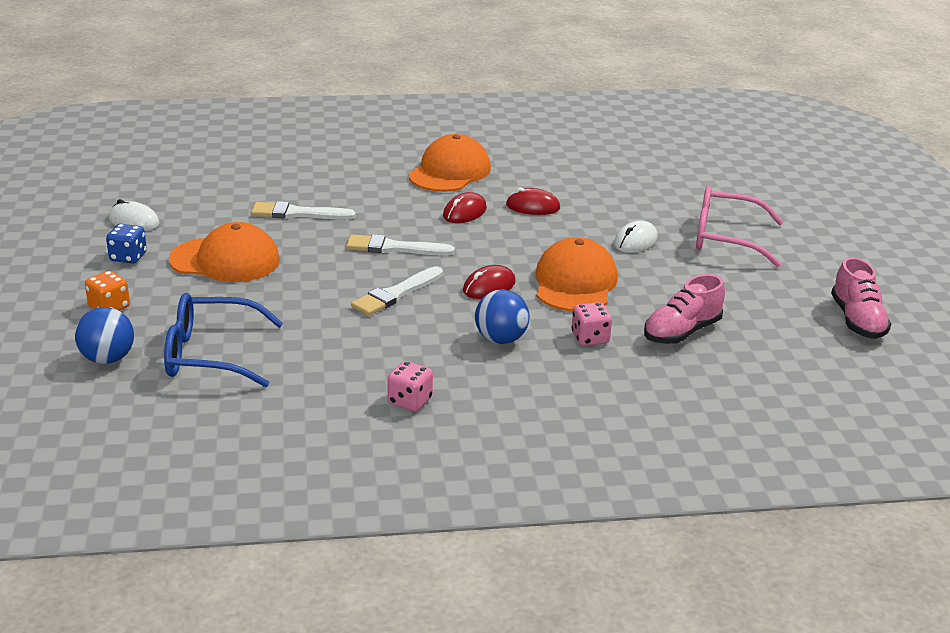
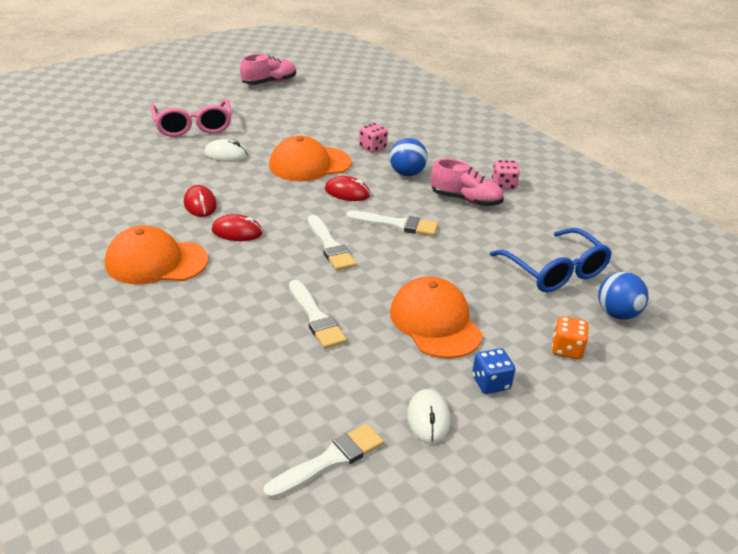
camera: 120 degrees left, 5 degrees up
pink shoe [644,274,725,344] -> pink shoe moved to [431,159,504,206]
none -> white brush [263,424,384,499]

